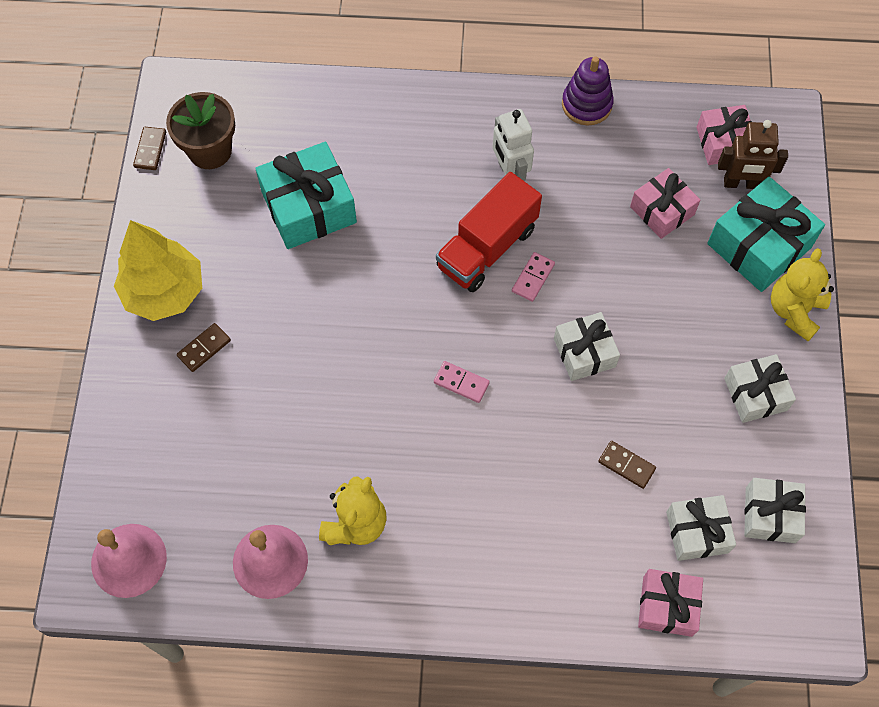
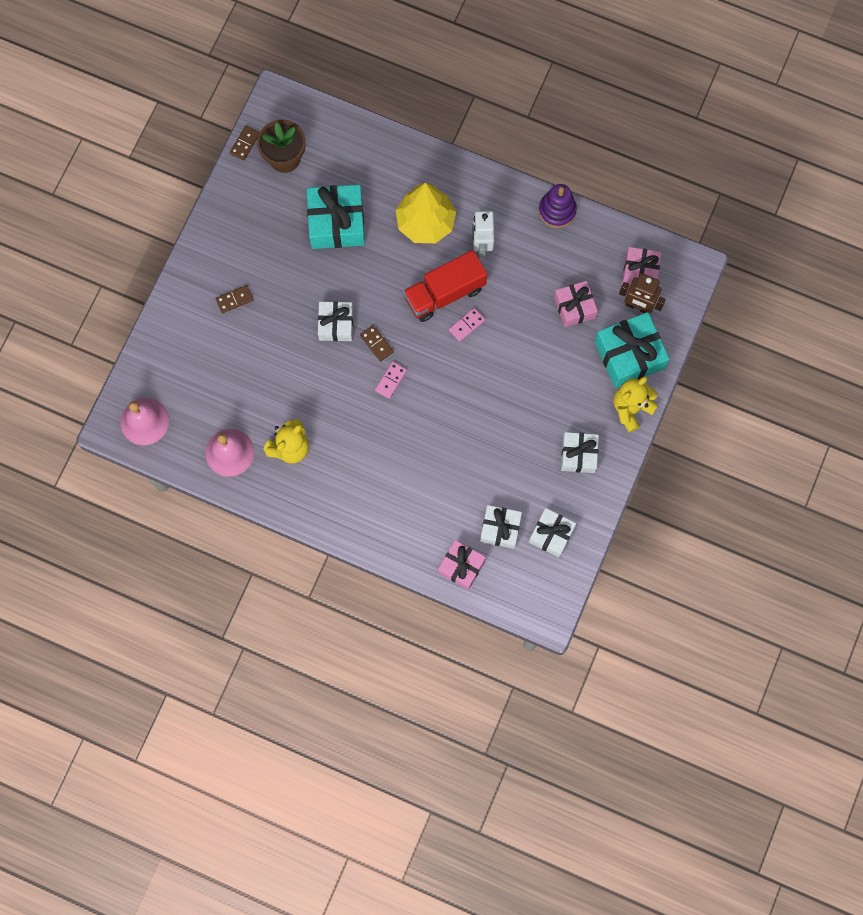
camera: 20 degrees right, 10 degrees up
yellow tree [114,220,202,321] -> yellow tree moved to [396,183,456,243]
pink domino [434,361,490,403] -> pink domino turned 75 degrees clockwise [375,362,407,399]
white gift [554,312,620,381] -> white gift moved to [318,301,353,341]
brown domino [598,441,656,489] -> brown domino moved to [360,325,394,362]

